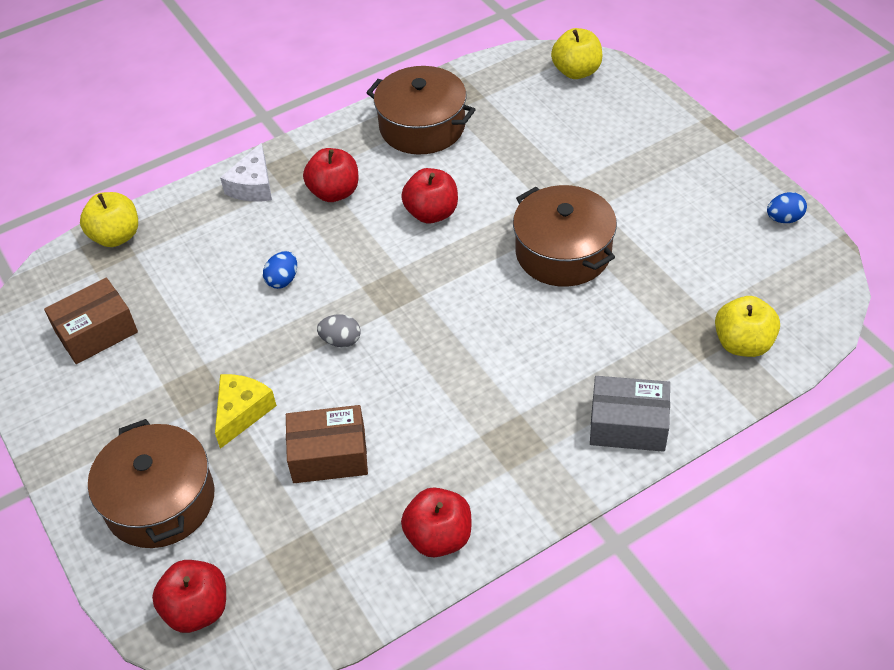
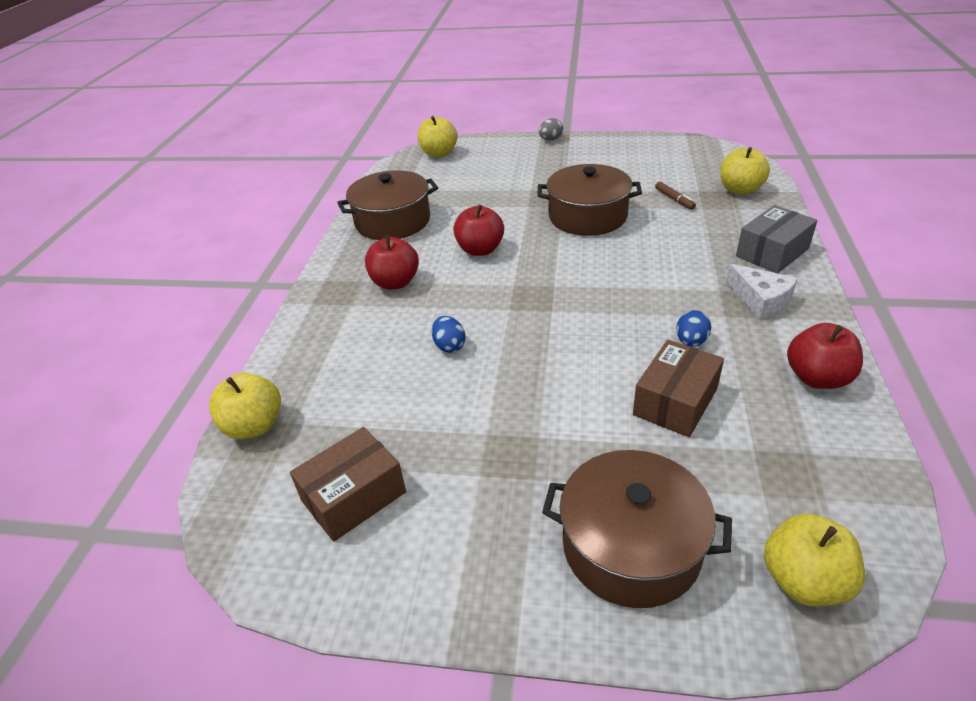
camera: 50 degrees left, 10 degrees down
brown box [44,278,138,364] -> brown box turned 45 degrees clockwise [290,427,406,542]
red apple [152,560,226,633] -> yellow apple [764,514,865,606]
yellow cheese [215,374,277,449] -> none
white cheese [220,143,272,201] -> white cheese moved to [726,264,798,321]
grey egg [317,314,360,347] -> grey egg moved to [539,118,563,141]
blue egg [767,192,807,223] -> blue egg moved to [676,310,711,347]
none -> brown marker [655,182,696,210]

